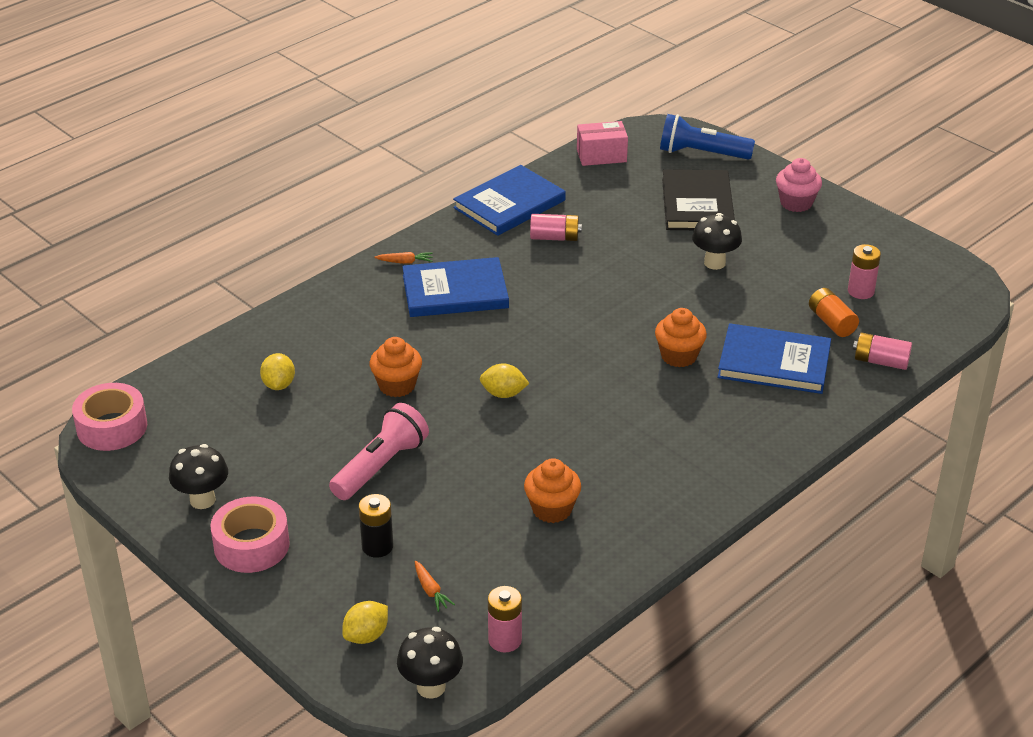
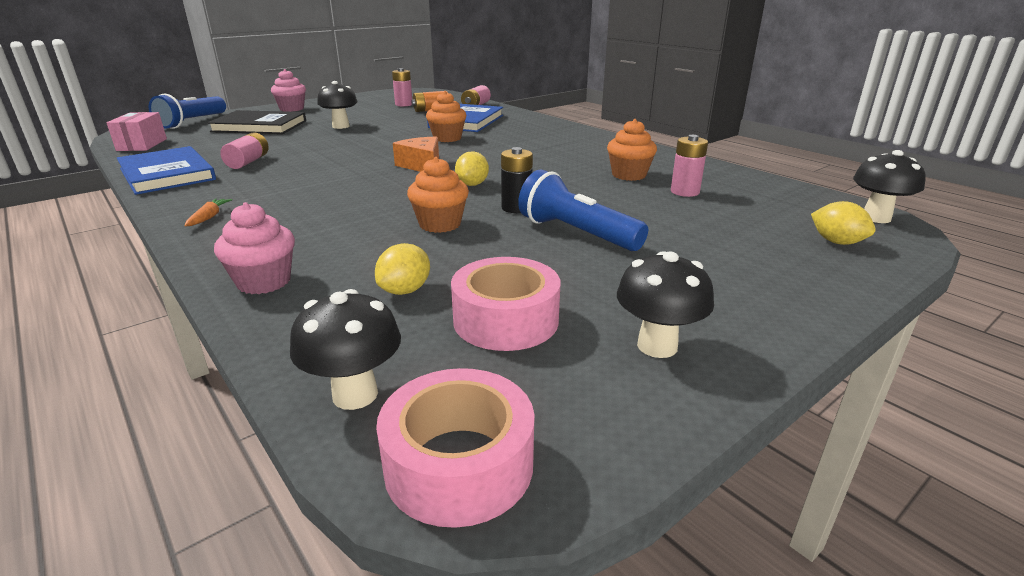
camera: 85 degrees left, 10 degrees down
pink tape [210,497,290,573] -> pink tape moved to [451,257,560,351]
yellow lemon [260,353,295,390] -> yellow lemon turned 60 degrees counterclockwise [375,243,430,295]
pink flashlight [329,403,429,500] -> blue flashlight [518,169,648,251]
black battery [359,494,393,558] -> black battery moved to [501,147,533,213]
blue book [402,257,509,317] -> none
orange carrot [415,561,455,612] -> none
pink battery [488,586,522,653] -> pink battery moved to [671,135,708,197]
none -> pink cupcake [214,202,295,294]
none -> black mushroom [290,289,401,410]
none -> orange cheese [393,136,439,172]

